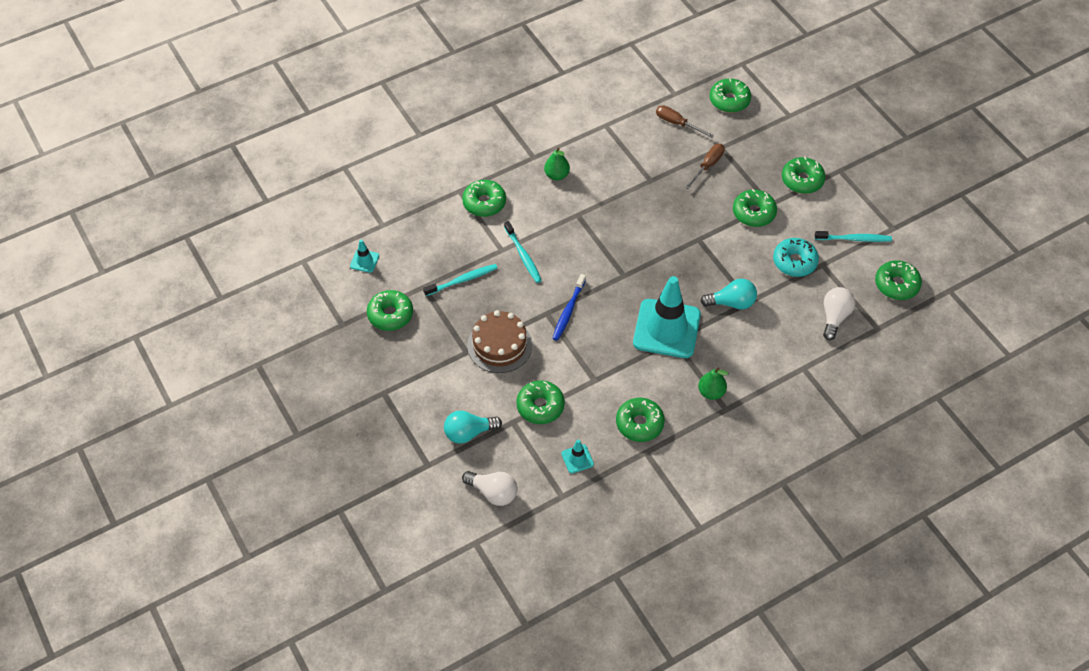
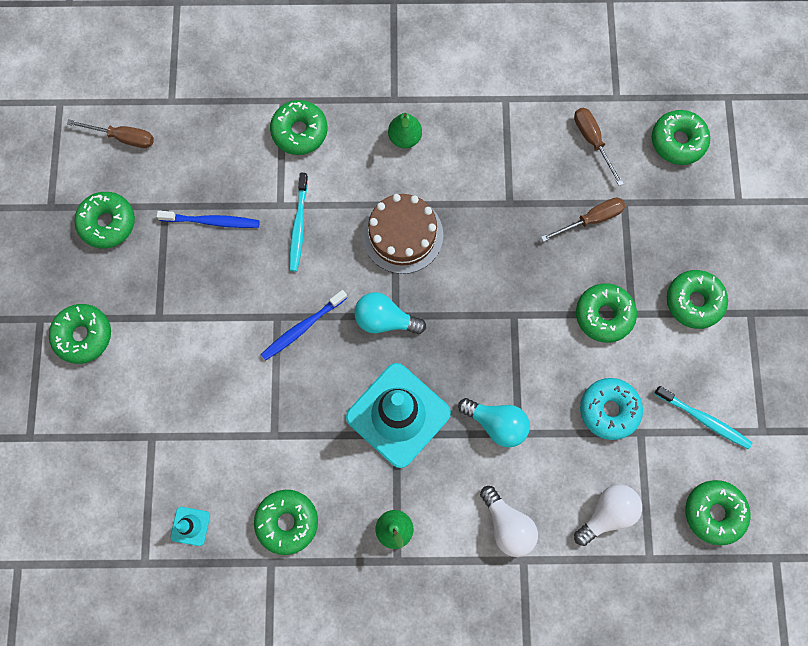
camera: 30 degrees right, 20 degrees up
turquoise traffic cone [350,239,379,273] -> brown screwdriver [67,119,154,148]
turquoise toothbrush [423,264,498,296] -> blue toothbrush [157,211,260,228]
turquoise light bulb [444,410,502,444] -> turquoise light bulb moved to [354,292,426,334]
white light bulb [462,471,518,506] -> white light bulb moved to [480,486,538,557]
brown cake [467,310,532,373] -> brown cake moved to [362,194,443,274]
green donut [516,380,565,424] -> green donut moved to [49,304,111,364]

